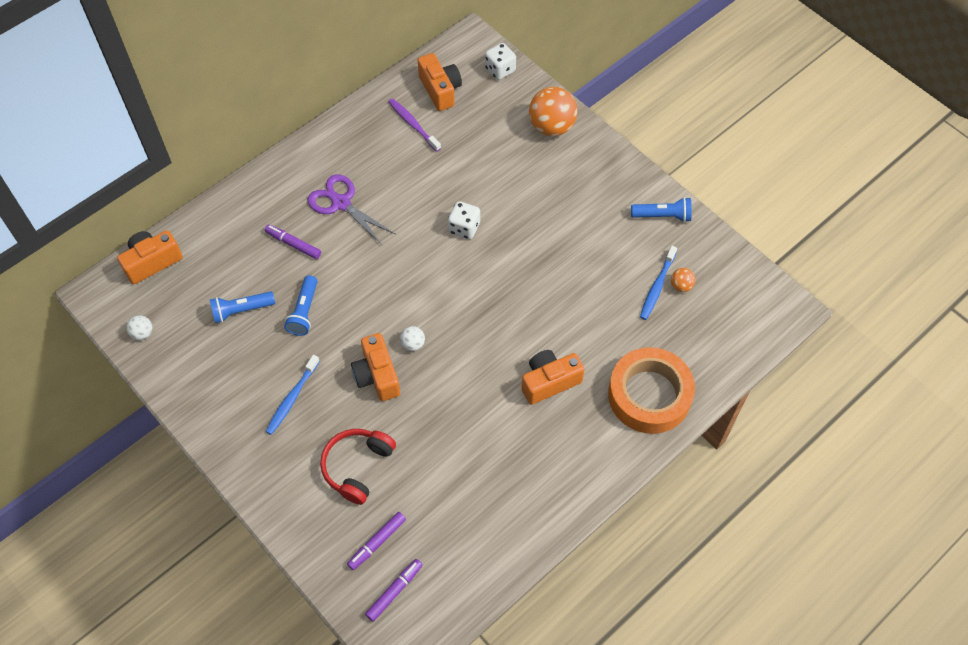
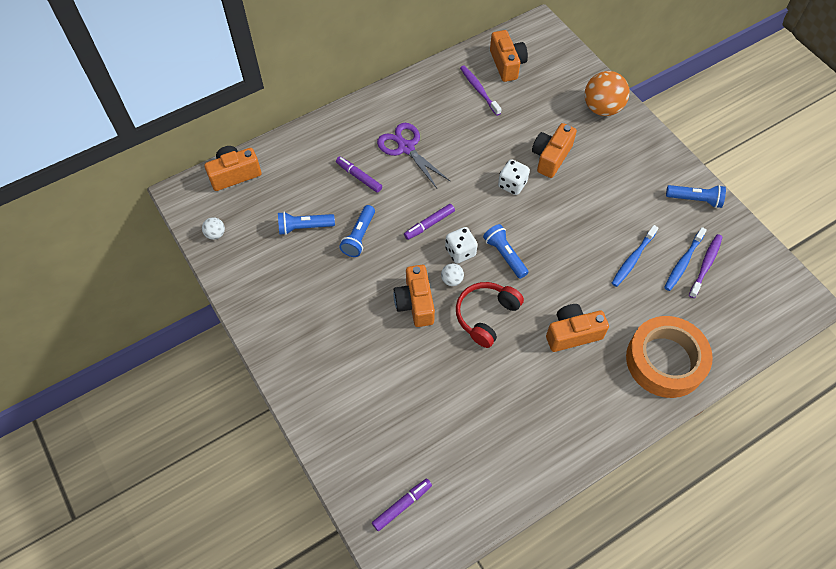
camera: 10 degrees right, 0 degrees up
blue toothbrush [265,355,320,435] -> blue toothbrush moved to [612,225,658,287]
red headphones [320,429,396,505] -> red headphones moved to [456,282,524,348]
purple marker [347,512,406,570] -> purple marker moved to [404,204,455,240]
white dice [485,43,516,80] -> white dice moved to [445,227,478,264]
orange ball [671,268,696,292] -> purple toothbrush [689,234,723,298]
none -> blue flashlight [483,224,529,279]
none -> orange camera [532,123,577,178]

